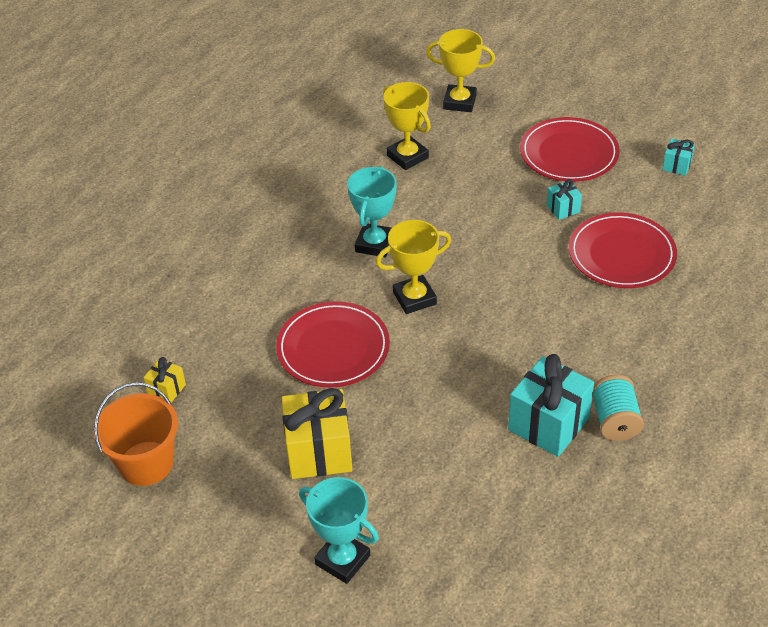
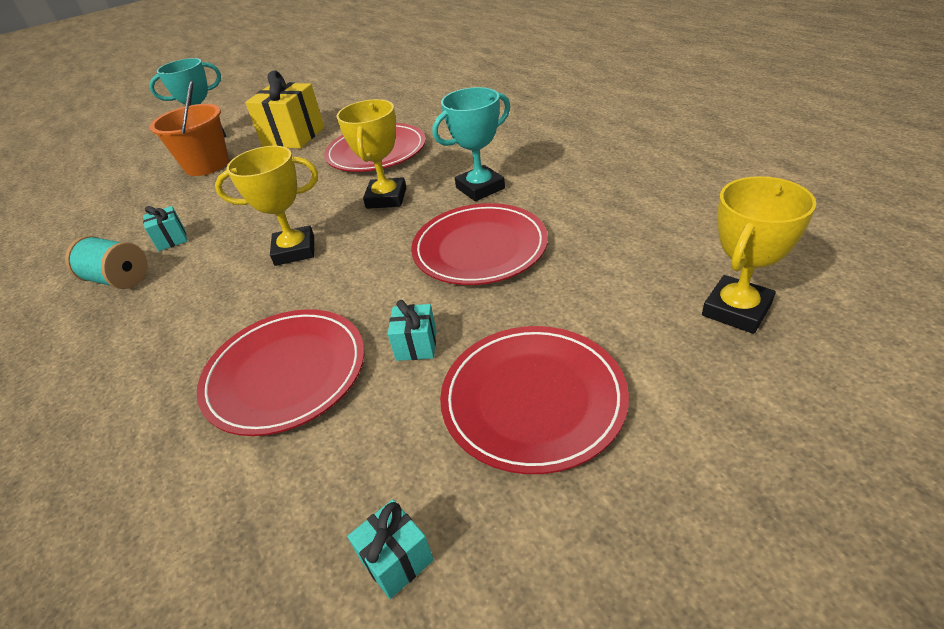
camera: 120 degrees right, 5 degrees down
orange bucket [94,382,178,486] -> orange bucket moved to [149,81,229,176]
yellow gift [144,357,186,403] -> none
turquoise trophy [347,166,396,257] -> turquoise trophy turned 75 degrees counterclockwise [432,87,510,201]
yellow trophy [383,82,431,170] -> yellow trophy moved to [215,146,318,266]
turquoise gift [508,354,594,457] -> turquoise gift [143,206,187,251], size x0.48
none -> red plate [411,203,548,285]

